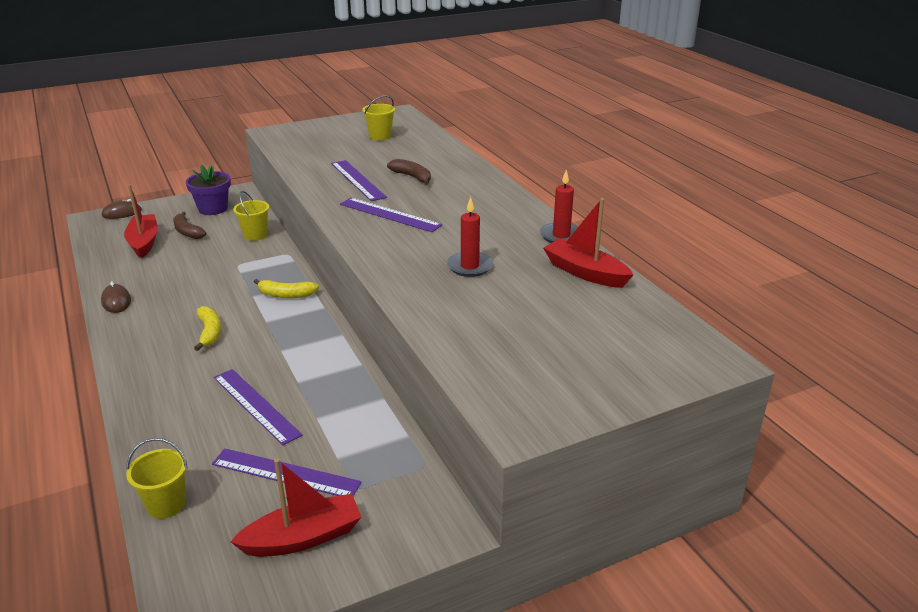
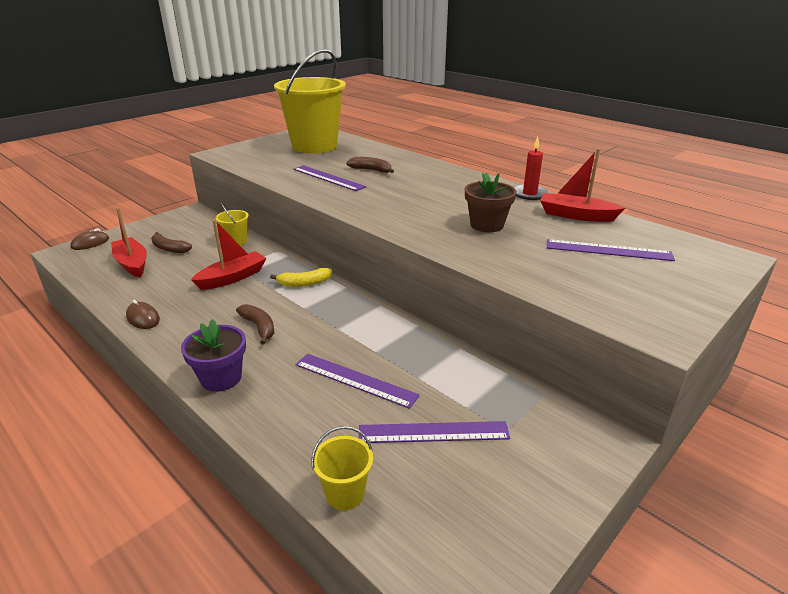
camera: 20 degrees left, 0 degrees up
purple flower pot [186,164,231,215] -> purple flower pot moved to [181,319,246,392]
yellow banana [194,306,221,351] -> brown banana [236,304,274,345]
red boat [230,459,361,557] -> red boat moved to [191,219,266,290]
purple ruler [340,198,442,232] -> purple ruler moved to [547,239,675,261]
yellow bucket [362,95,395,141] -> yellow bucket [274,49,346,154], size x2.46
red candle [447,197,493,277] -> brown flower pot [465,172,517,232]

